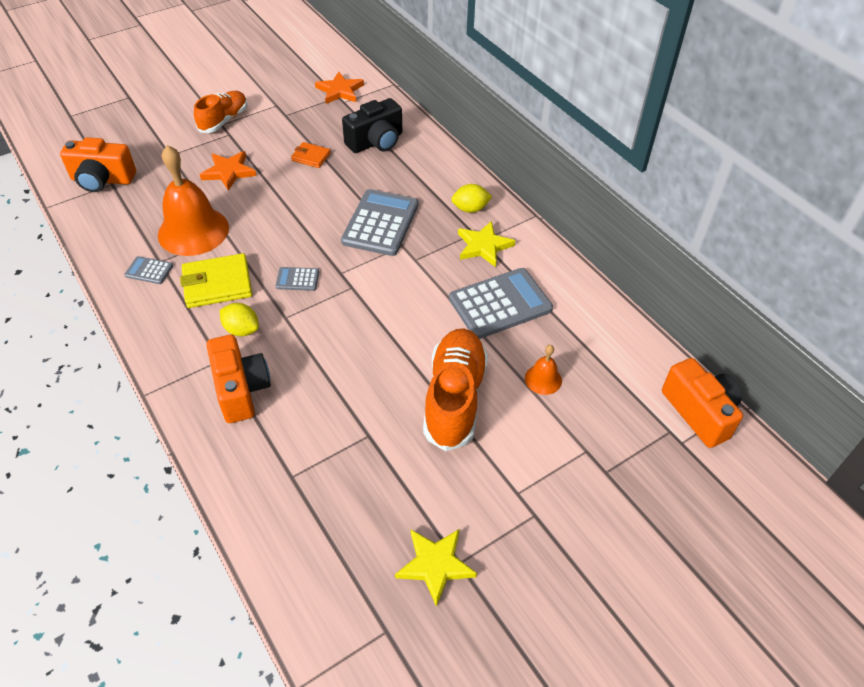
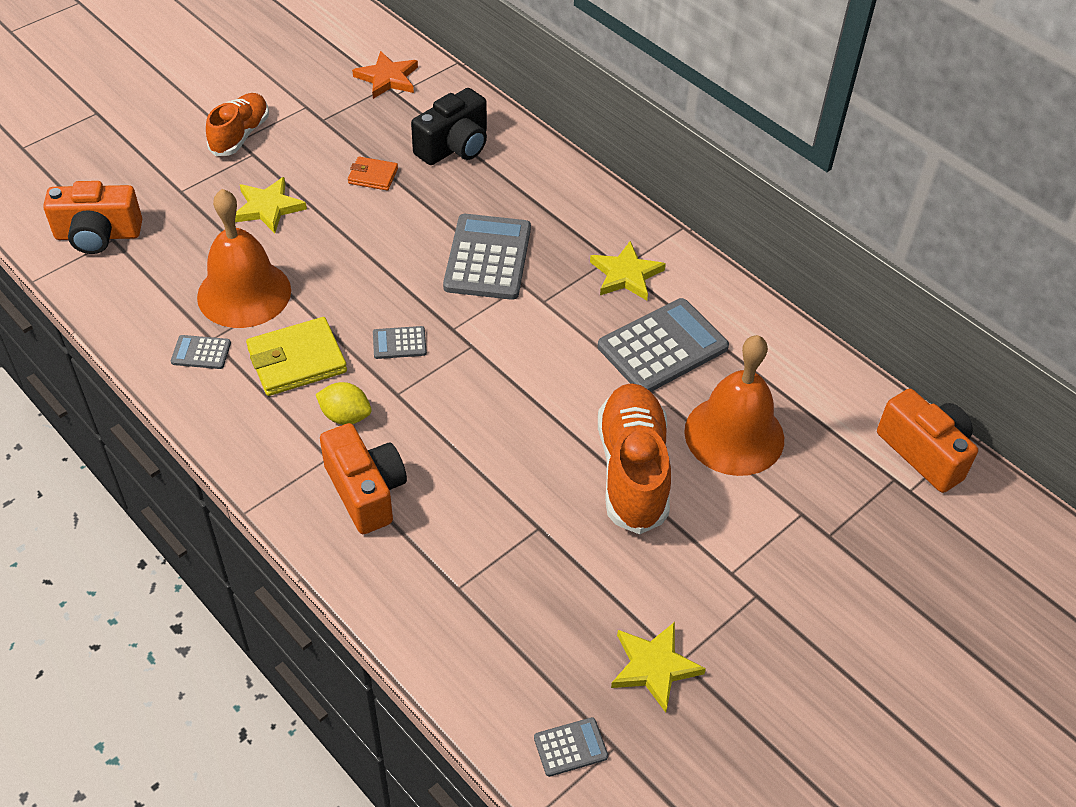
camera: 10 degrees left, 0 degrees up
orange star [200,151,256,191] -> yellow star [235,177,307,233]
yellow lemon [451,184,492,213] -> none
orange bell [525,345,562,395] -> orange bell [684,335,784,476], size x2.18
none -> grey calculator [534,717,608,777]

